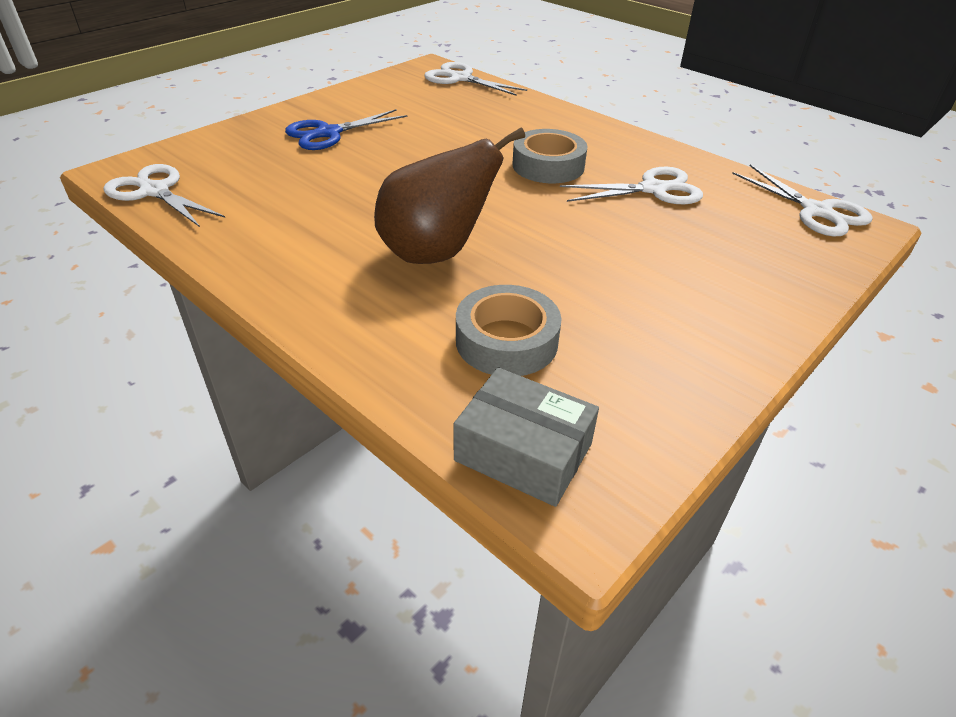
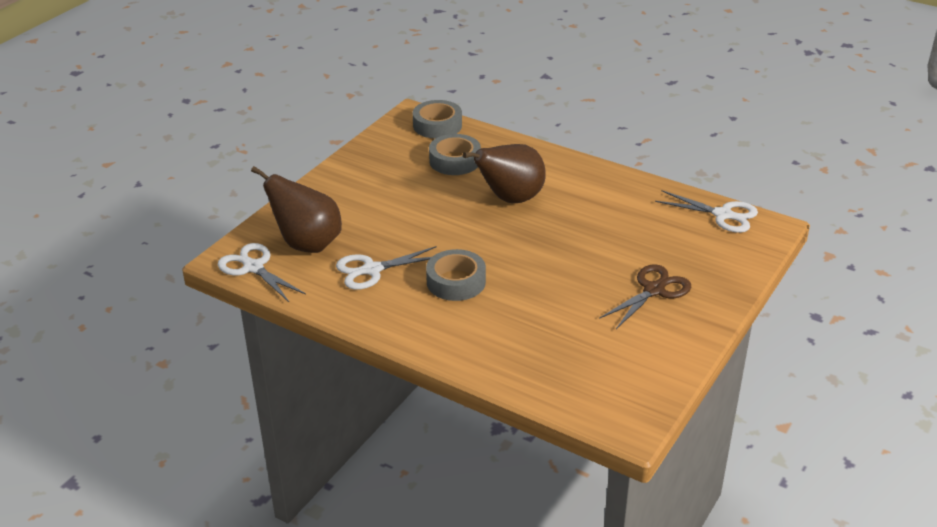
camera: 170 degrees right, 5 degrees down
blue scissors [285,109,408,150] -> brown scissors [599,264,691,329]
white scissors [424,62,527,96] -> none
grey box [453,367,599,507] -> grey tape [413,100,462,139]
none -> brown pear [251,166,342,253]

